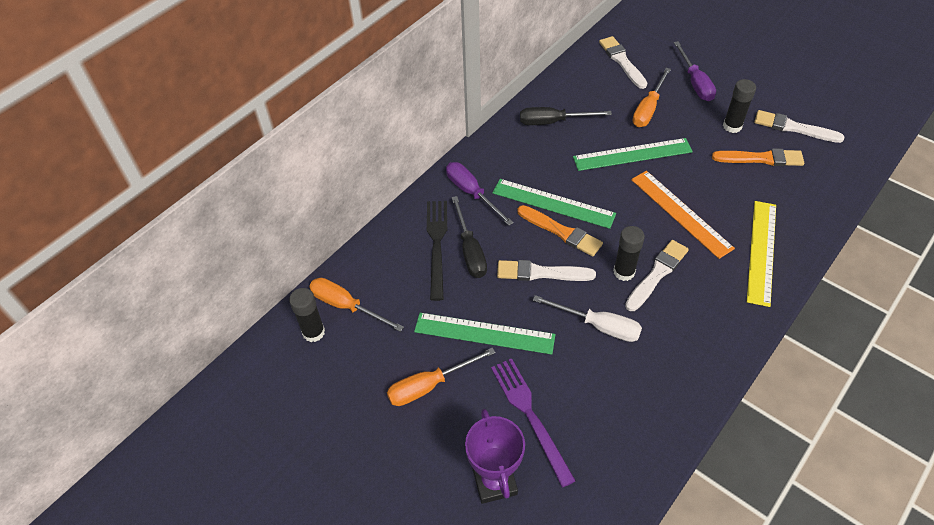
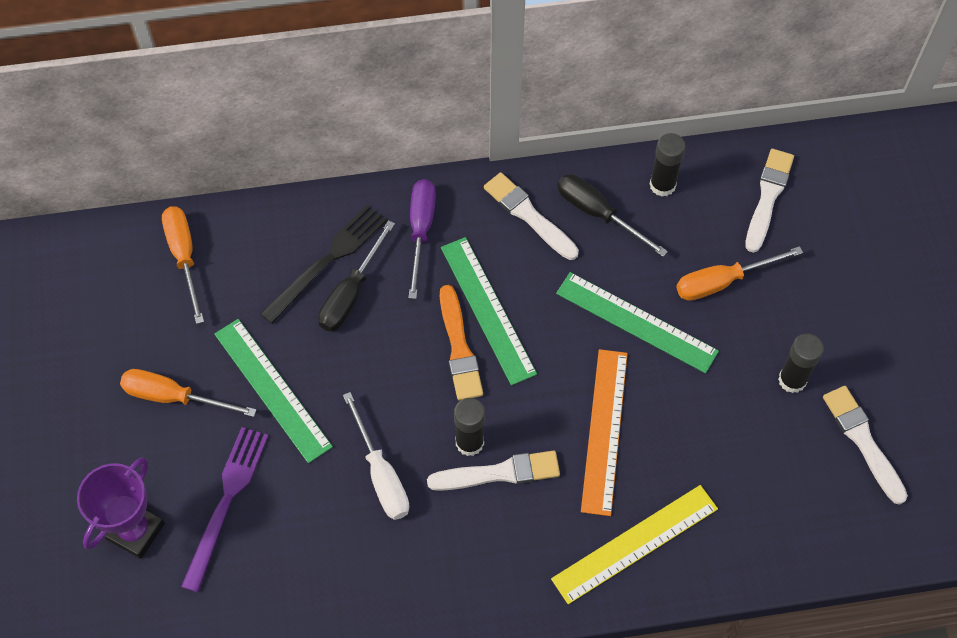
camera: 40 degrees right, 10 degrees up
black glue stick [289,288,325,342] -> black glue stick moved to [650,133,686,197]
white brush [497,260,596,281] -> white brush moved to [484,172,579,260]
purple screwdriver [674,41,716,101] -> none
orange brush [712,148,804,166] -> none

